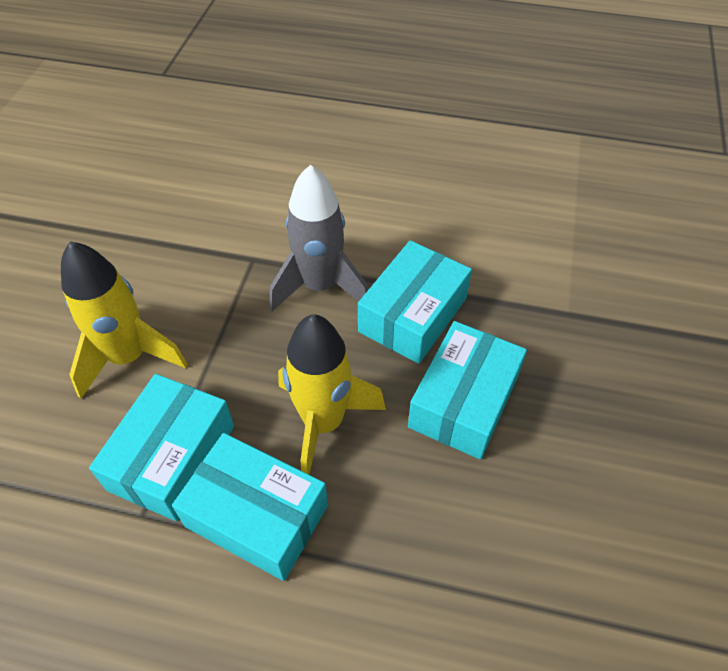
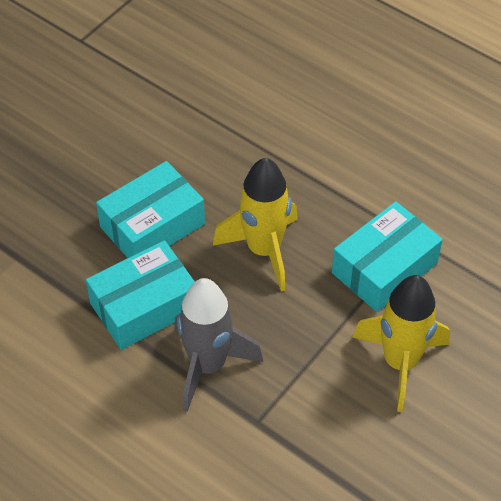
camera: 155 degrees left, 0 degrees up
turquoise box [172,433,328,581] -> none

